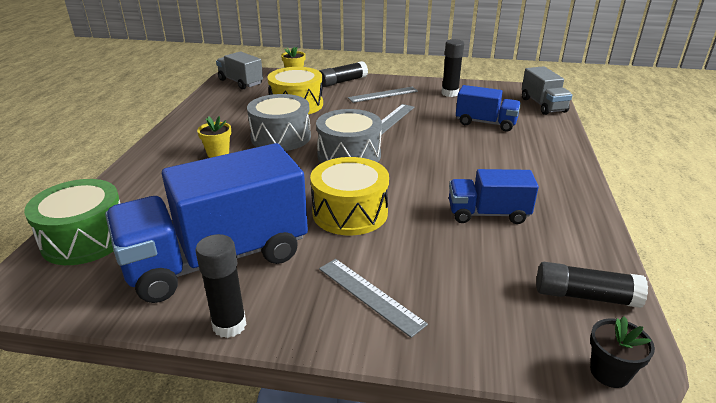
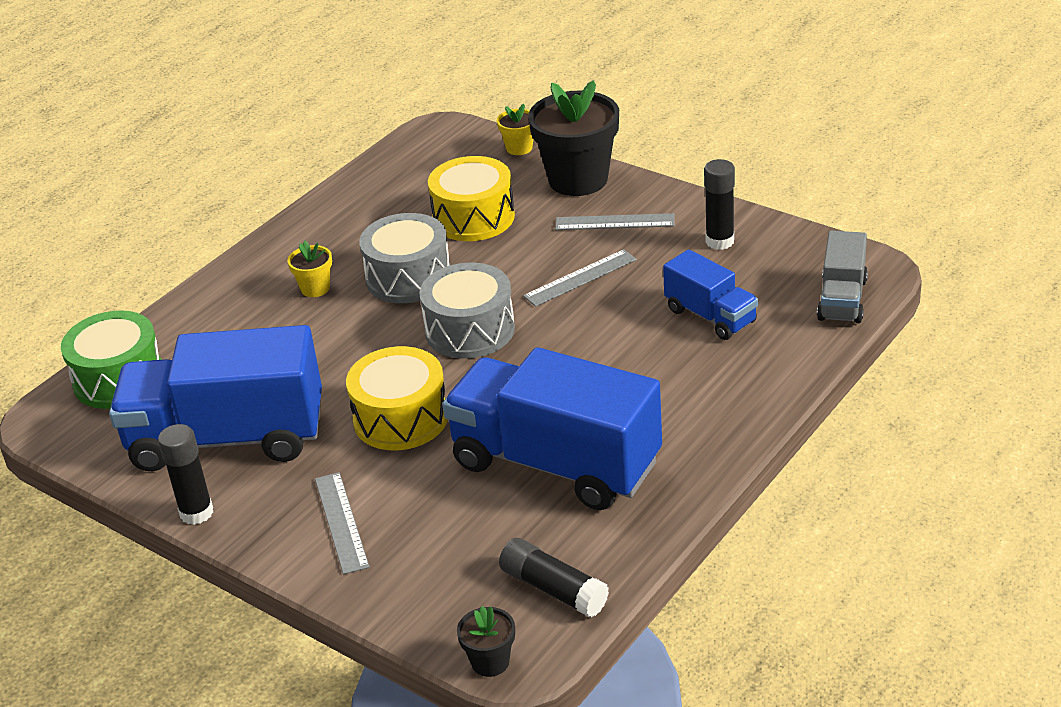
camera: 30 degrees right, 5 degrees up
grey truck [216,51,263,89] -> none
black glue stick [320,61,368,87] -> black flower pot [528,80,619,196]
blue truck [449,169,539,224] -> blue truck [442,347,662,510], size x1.95

